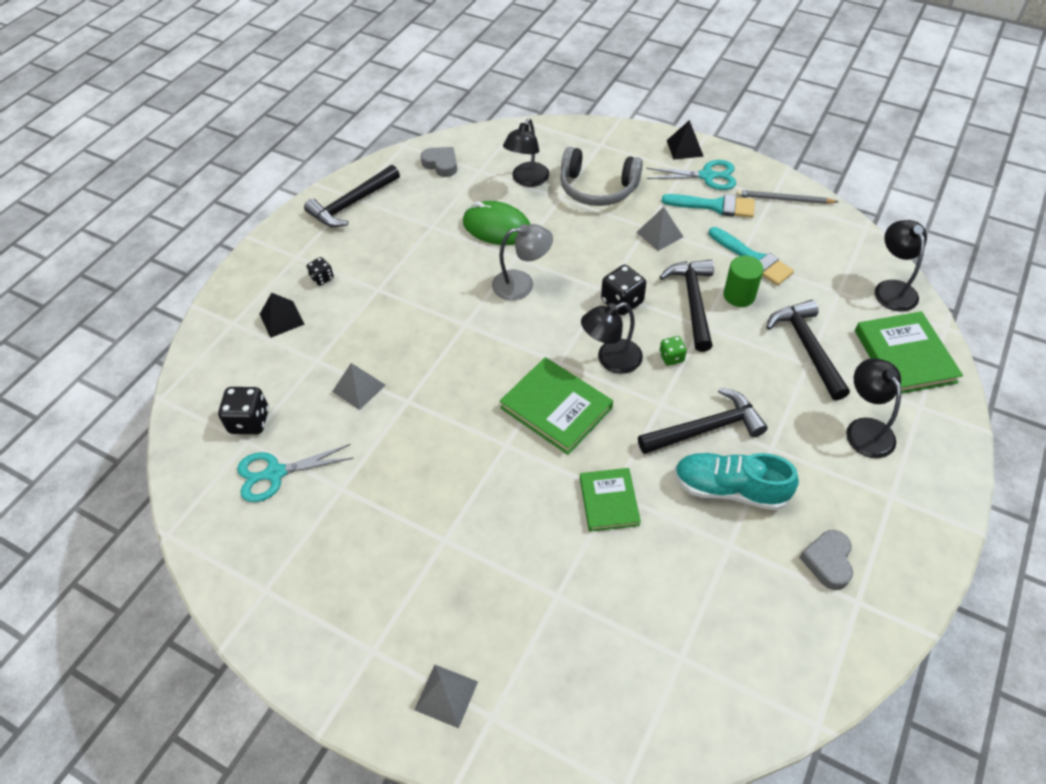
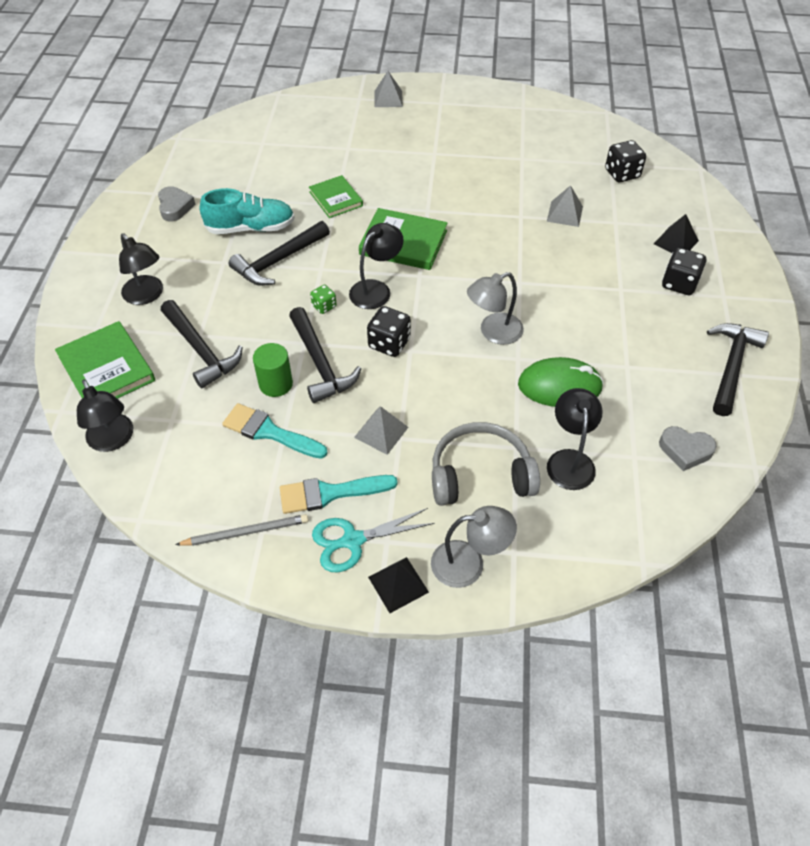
camera: 155 degrees right, 0 degrees up
turquoise scissors [237,444,353,502] -> none
black dice [306,257,334,286] -> black dice [662,248,706,295], size x1.69
none -> grey lamp [431,506,517,588]

